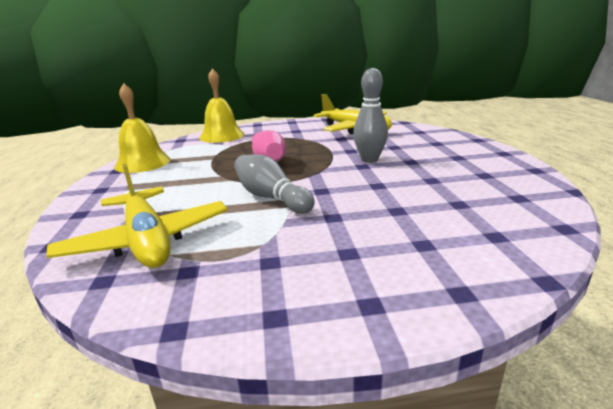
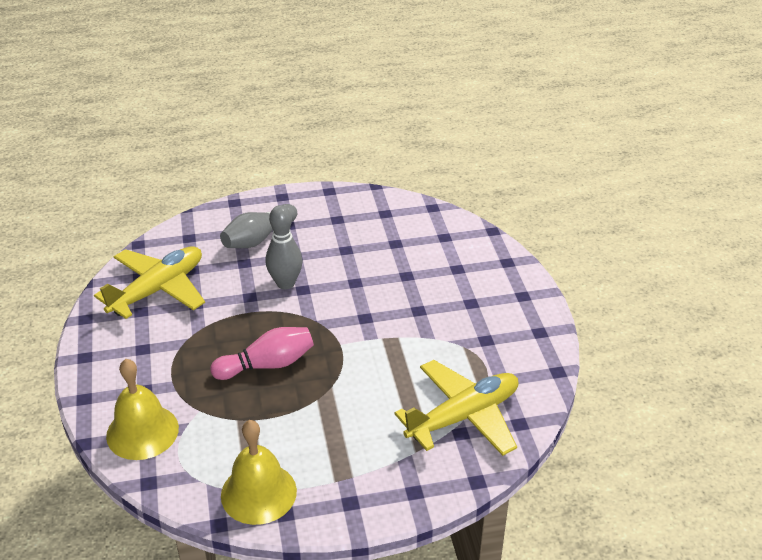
camera: 95 degrees left, 15 degrees up
grey bowling pin [234,154,315,214] -> grey bowling pin moved to [220,204,297,248]

